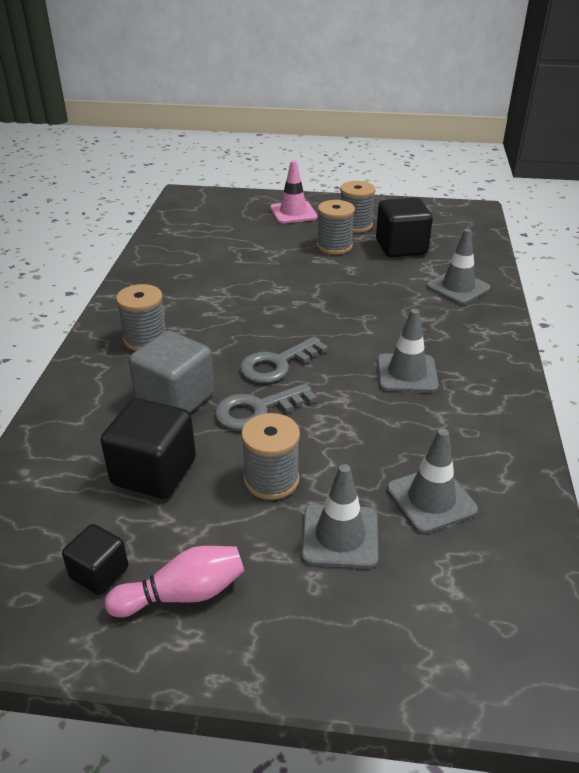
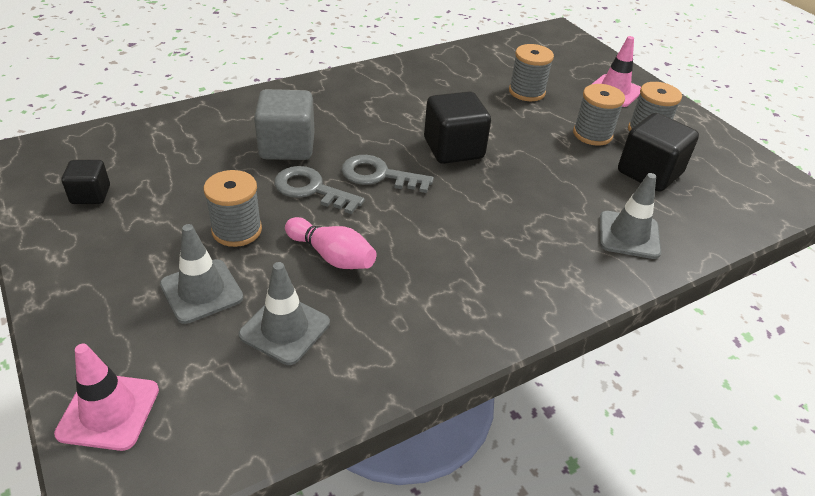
camera: 50 degrees right, 5 degrees up
black cube [101,398,196,499] -> black cube moved to [424,91,491,164]
pink bowling pin [105,546,244,618] -> pink bowling pin moved to [285,217,376,269]
grey spool [116,284,166,351] -> grey spool moved to [509,44,554,101]
grey traffic cone [377,309,439,392] -> none
none -> pink traffic cone [54,344,159,451]

